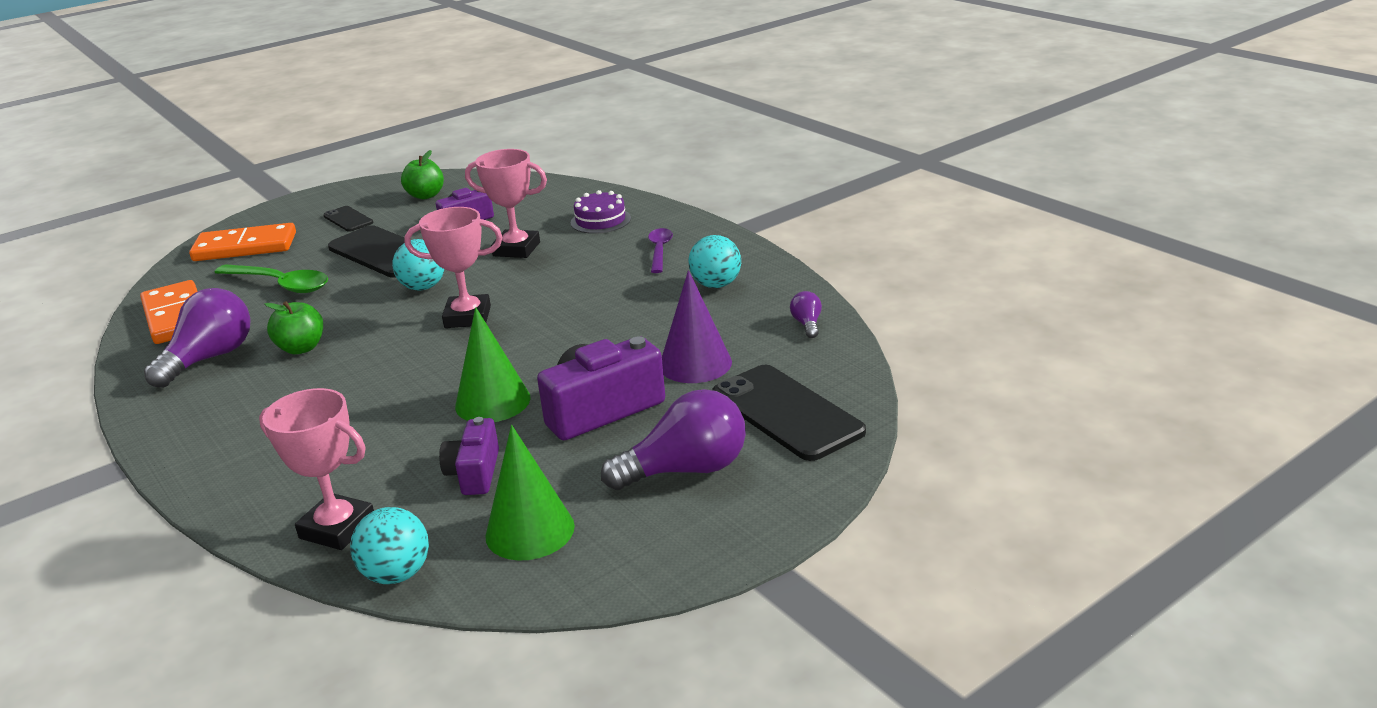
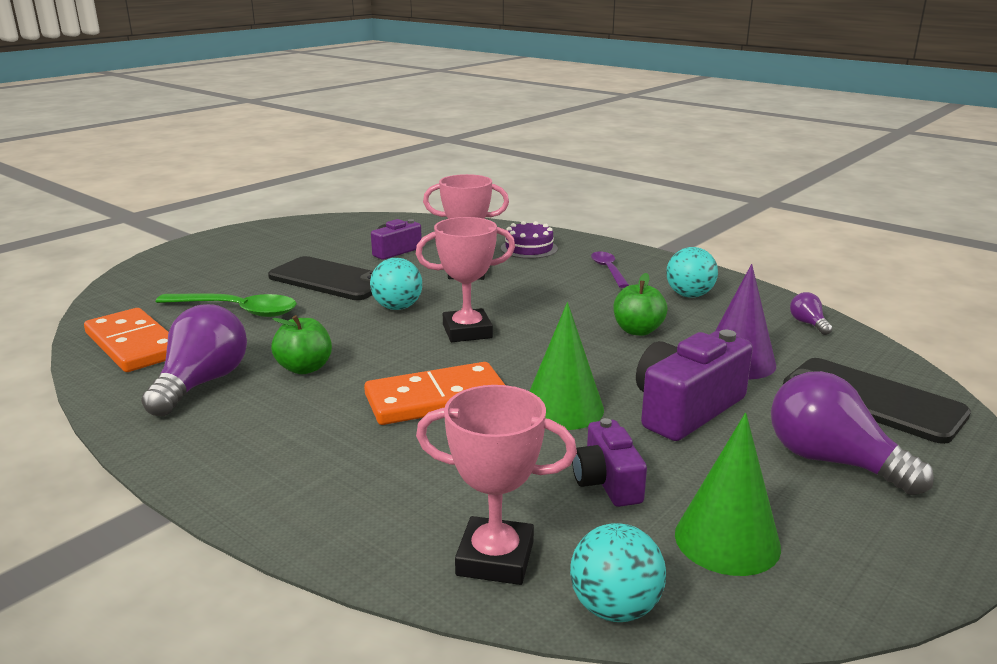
camera: 15 degrees left, 5 degrees down
orange domino [189,223,296,261] -> orange domino moved to [364,362,505,425]
black phone [323,206,373,232] -> none
green apple [401,150,444,199] -> green apple moved to [613,273,668,336]
purple light bulb [601,389,746,490] -> purple light bulb turned 105 degrees counterclockwise [771,371,934,495]

